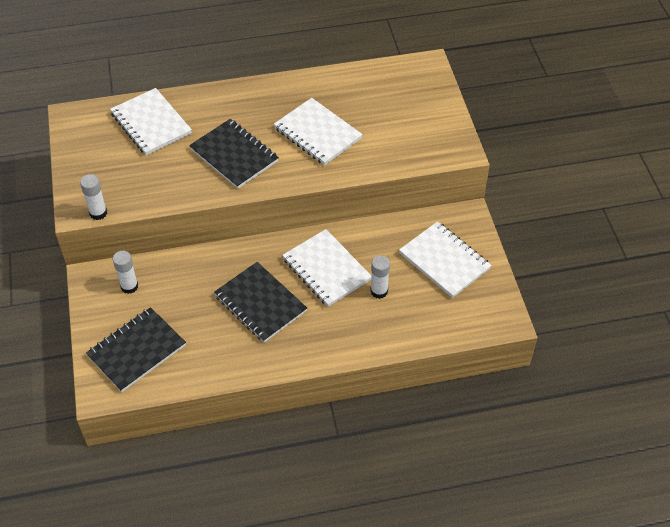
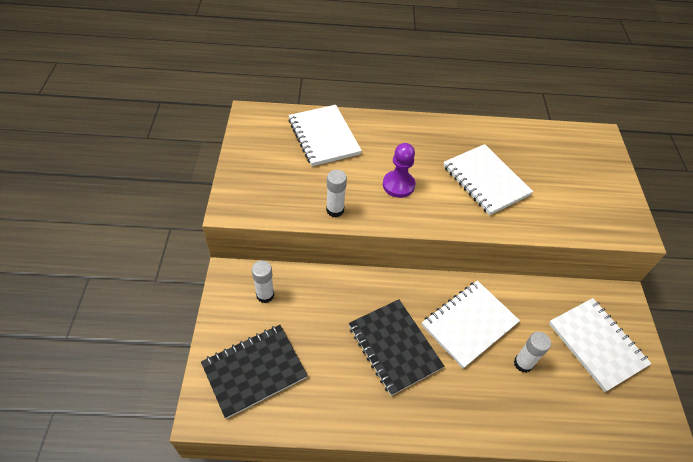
camera: 10 degrees right, 0 degrees up
white glue stick [80,174,107,220] -> white glue stick moved to [326,170,347,217]
black notebook [189,119,279,189] -> purple pawn [383,143,415,198]
white notebook [282,229,372,307] -> white notebook turned 75 degrees clockwise [422,281,520,369]

